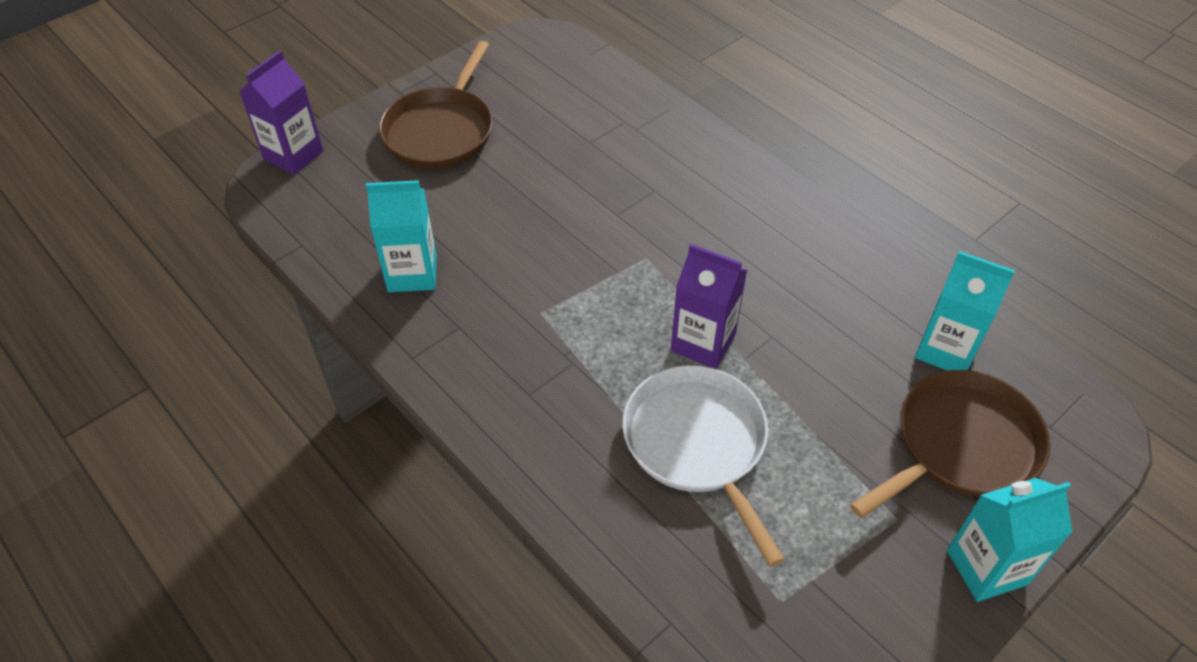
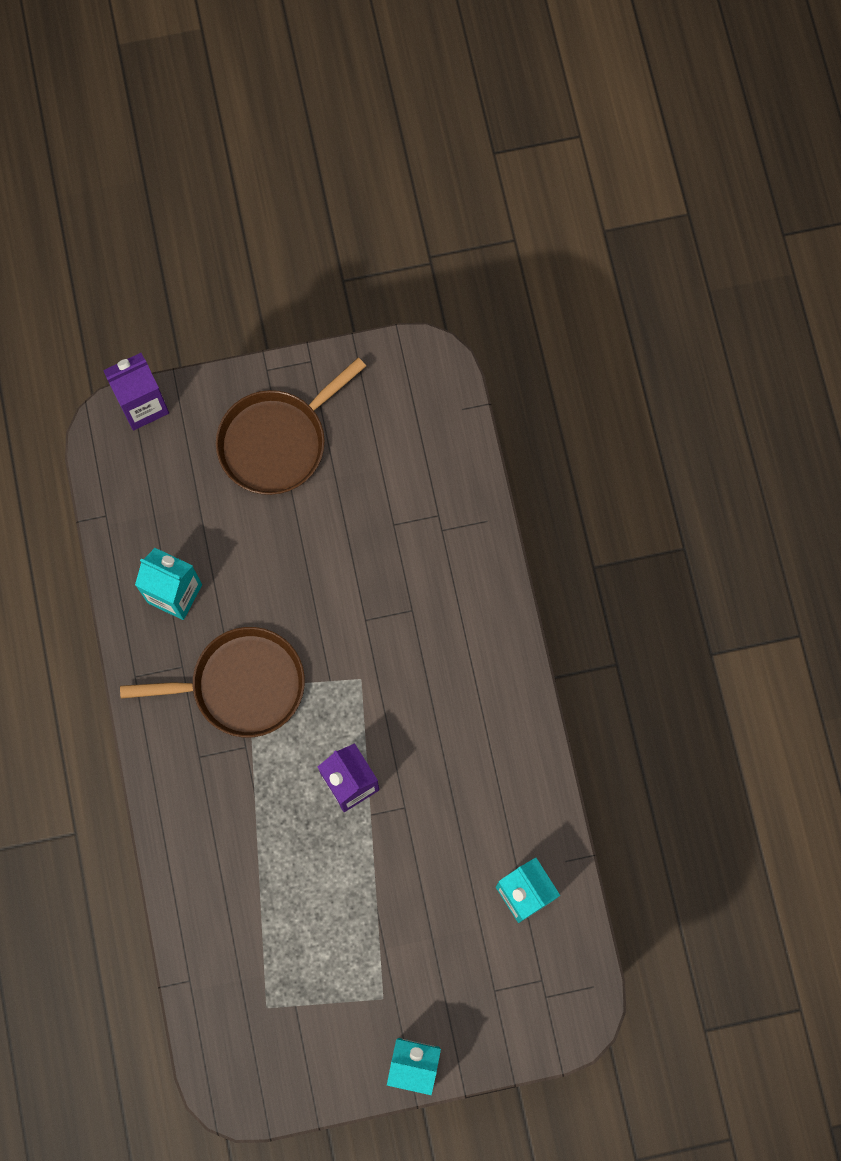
camera: 30 degrees right, 25 degrees up
white pan [622,365,785,567] -> none
brown pan [850,370,1051,518] -> brown pan moved to [120,627,305,737]

